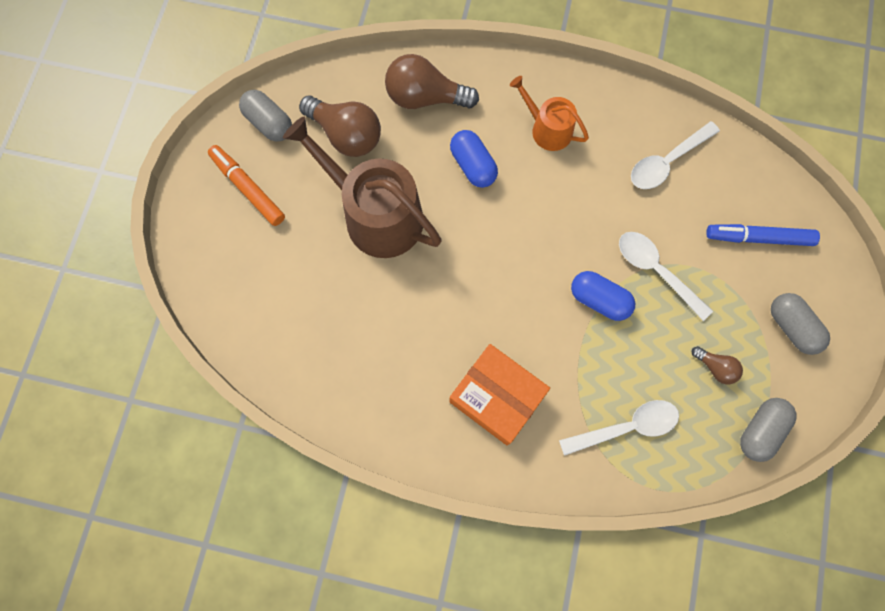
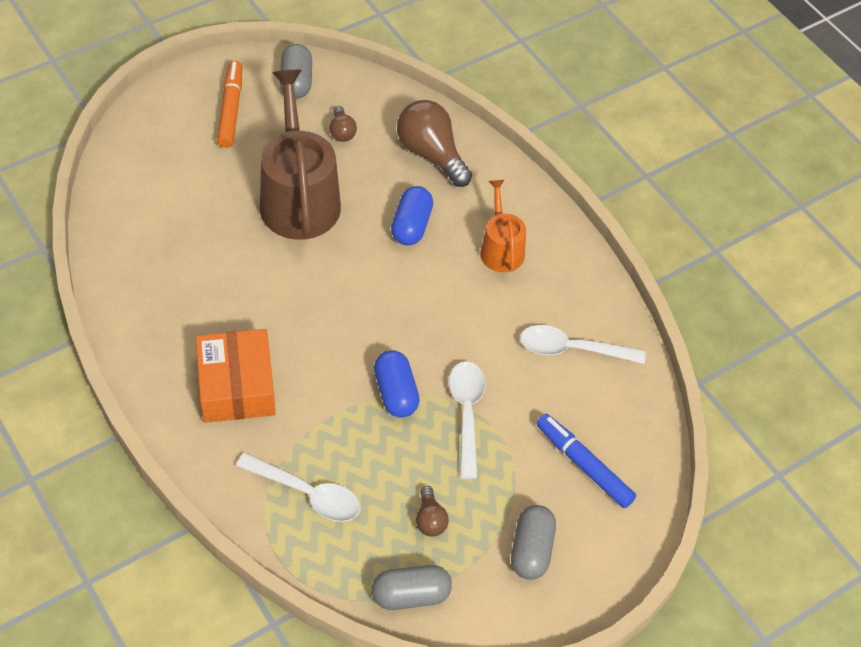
camera: 40 degrees right, 20 degrees down
brown light bulb [299,95,381,157] -> brown light bulb [329,106,357,142], size x0.50

